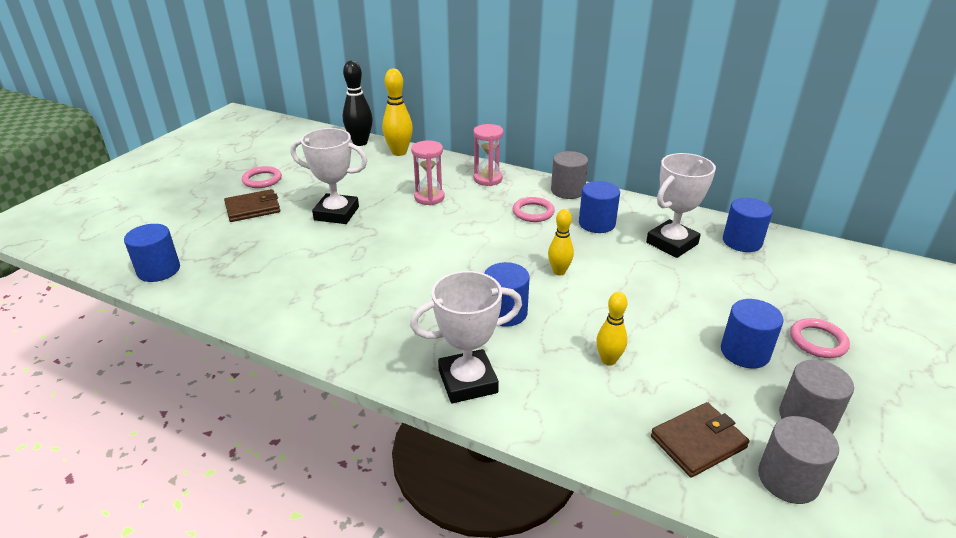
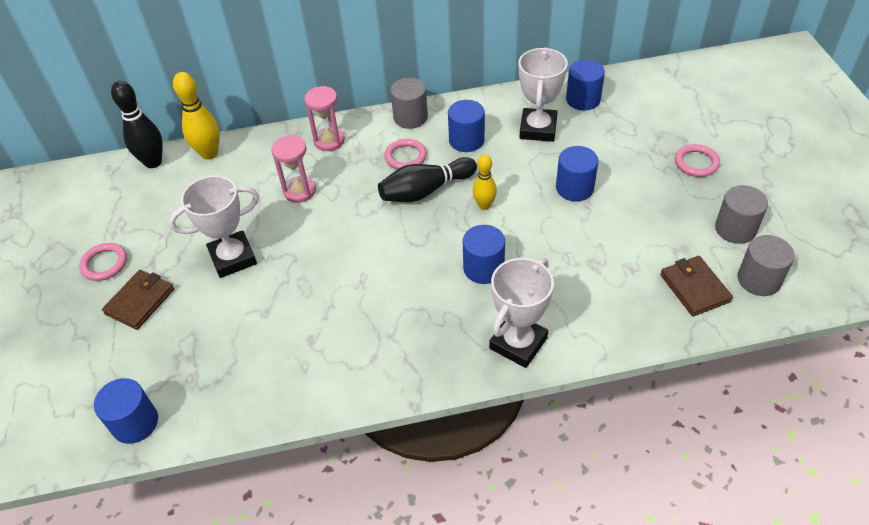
camera: 35 degrees left, 15 degrees up
yellow bowling pin [596,292,627,366] -> none
brown wallet [651,402,750,478] -> brown wallet turned 45 degrees counterclockwise [660,256,733,316]
blue cylinder [721,299,784,368] -> blue cylinder moved to [556,146,599,201]
none -> black bowling pin [378,157,477,202]

